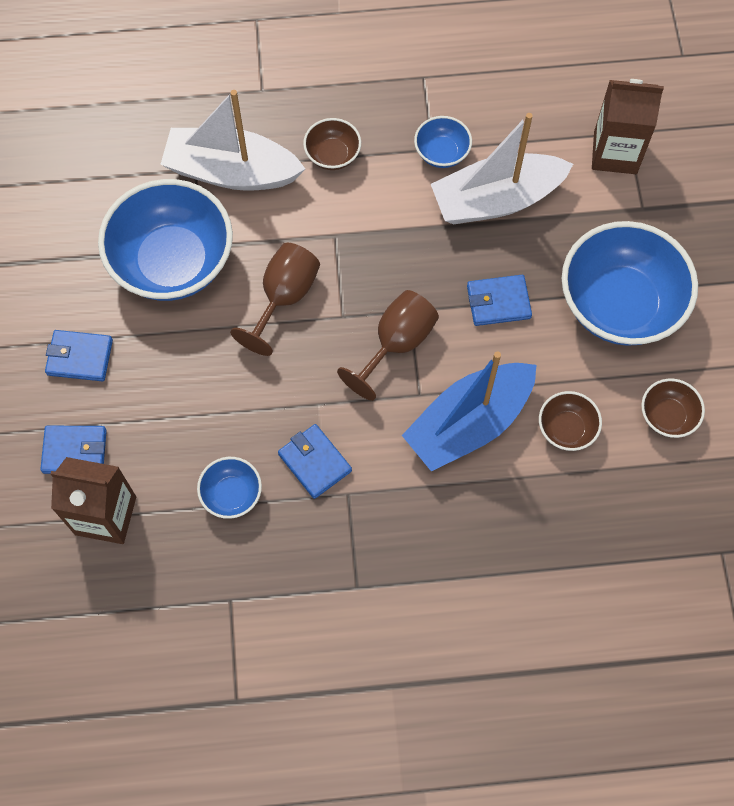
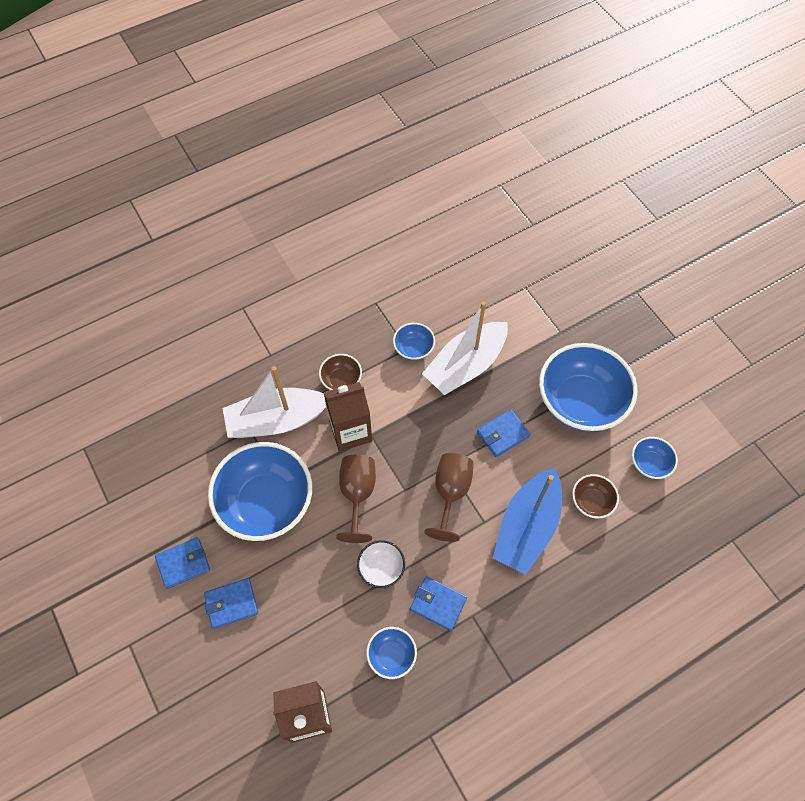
camera: 25 degrees left, 5 degrees down
blue wallet [40,426,107,474] -> blue wallet moved to [155,537,210,589]
brown carton [592,79,664,174] -> brown carton moved to [323,382,372,452]
brown bowl [641,379,705,438] -> blue bowl [632,437,678,479]
none -> white bowl [357,540,405,588]

